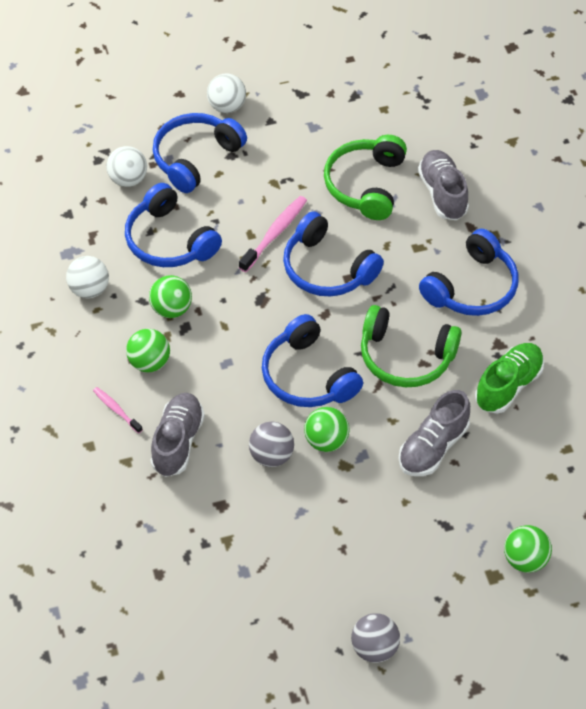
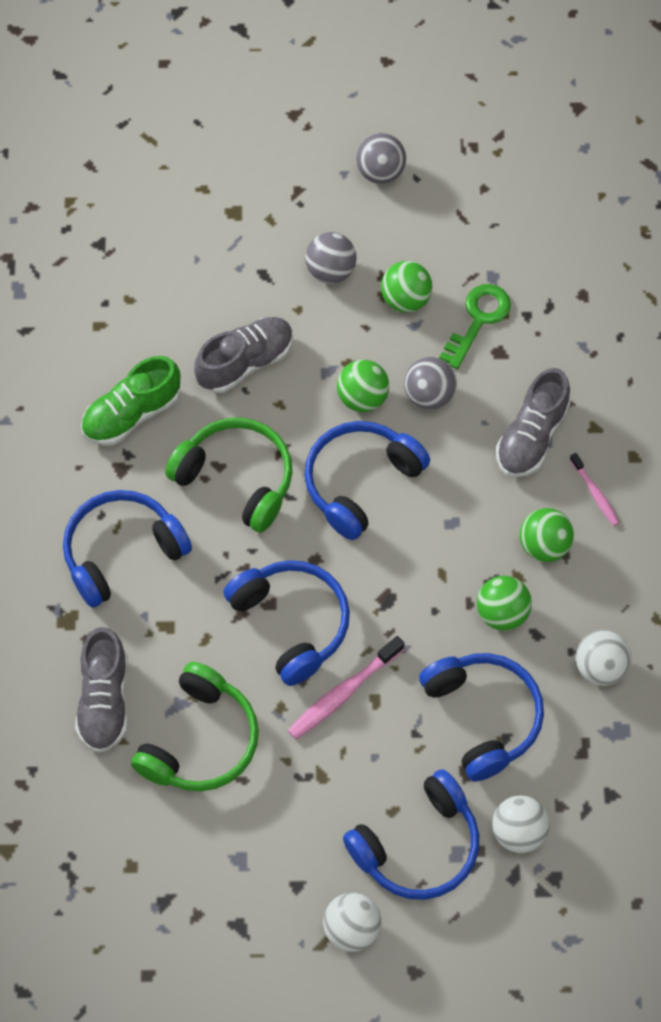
camera: 165 degrees left, 10 degrees up
blue headphones [262,314,363,407] -> blue headphones turned 120 degrees counterclockwise [304,421,430,540]
green ball [504,525,552,573] -> green ball moved to [381,261,433,313]
none -> grey ball [305,232,357,284]
none -> green key [439,284,511,369]

